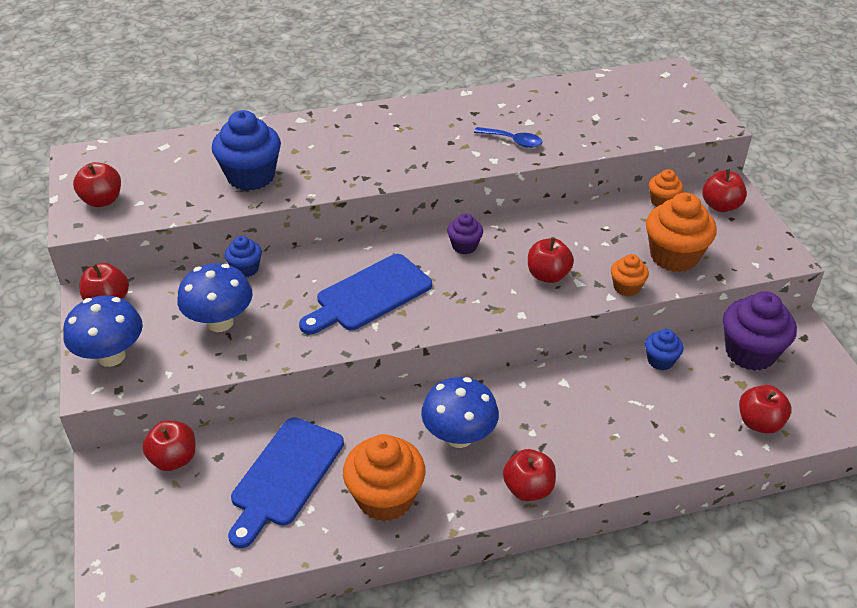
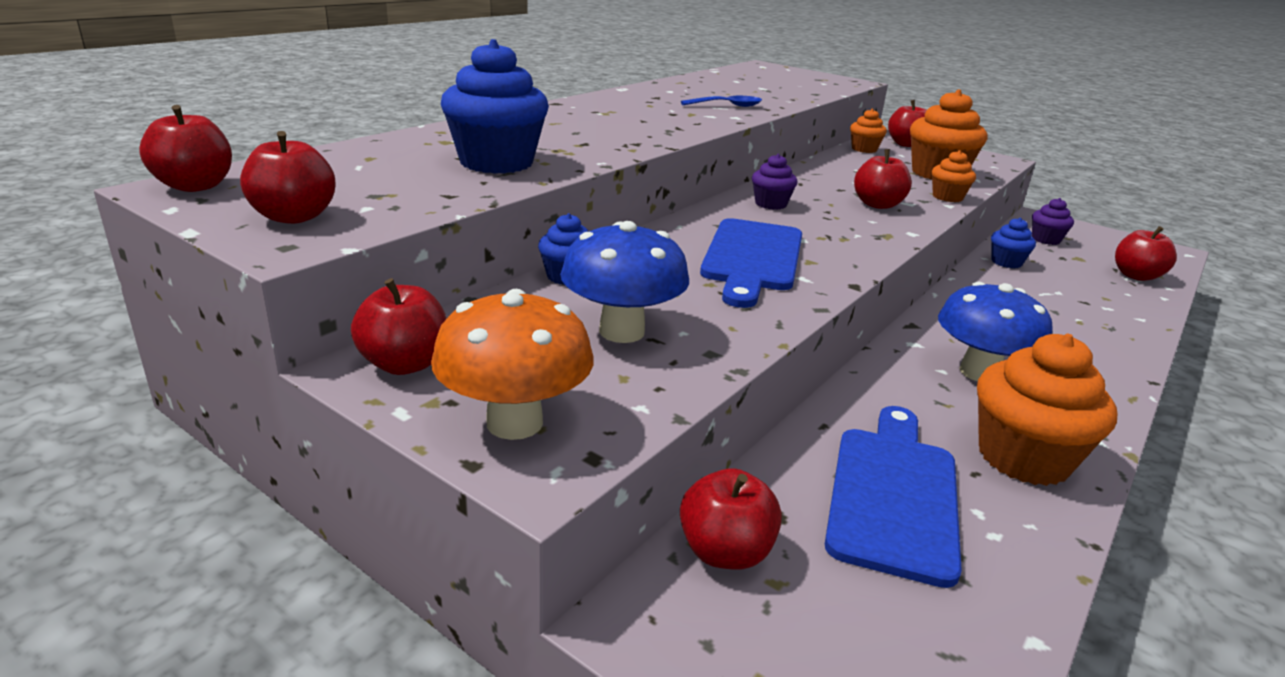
camera: 40 degrees left, 15 degrees down
blue mushroom [63,295,143,367] -> orange mushroom [431,289,593,440]
blue cutting board [228,417,344,548] -> blue cutting board turned 150 degrees counterclockwise [825,406,962,588]
red apple [503,449,556,501] -> red apple moved to [139,105,232,192]
purple cupcake [723,291,797,371] -> purple cupcake [1032,198,1074,245], size x0.53

